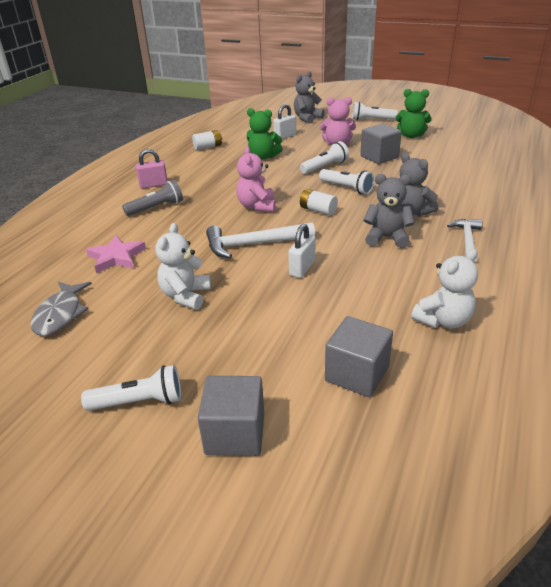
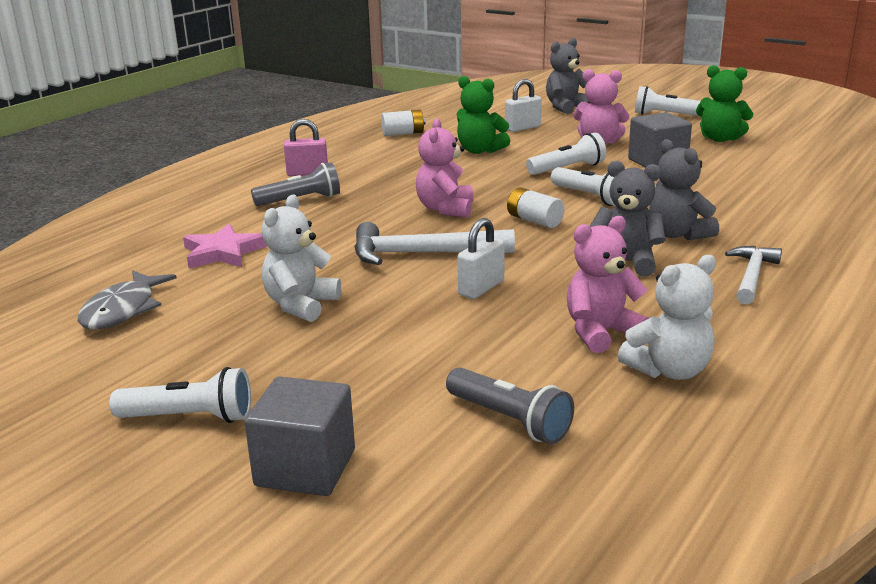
camera: 10 degrees right, 10 degrees down
grey cube [325,316,393,397] -> grey flashlight [446,367,574,444]
none -> pink teddy bear [566,216,649,353]

